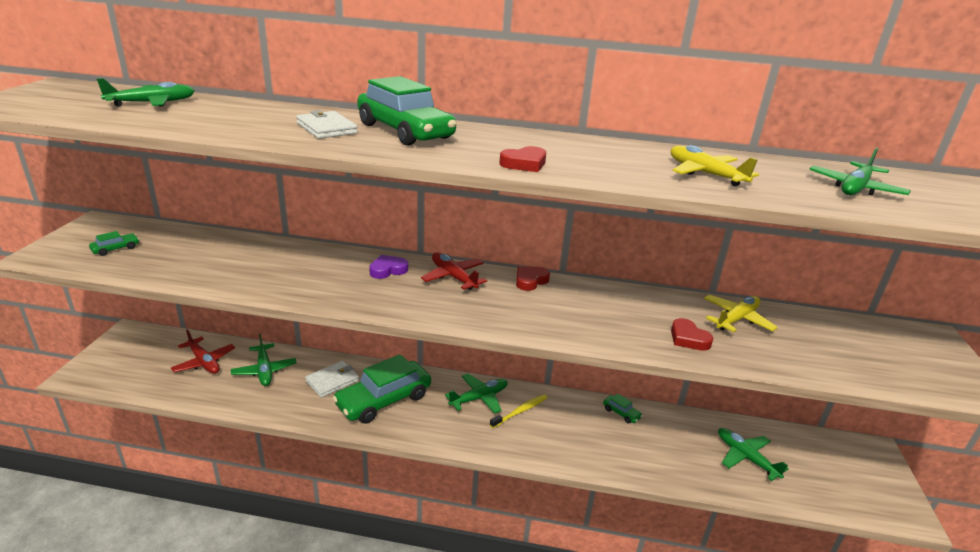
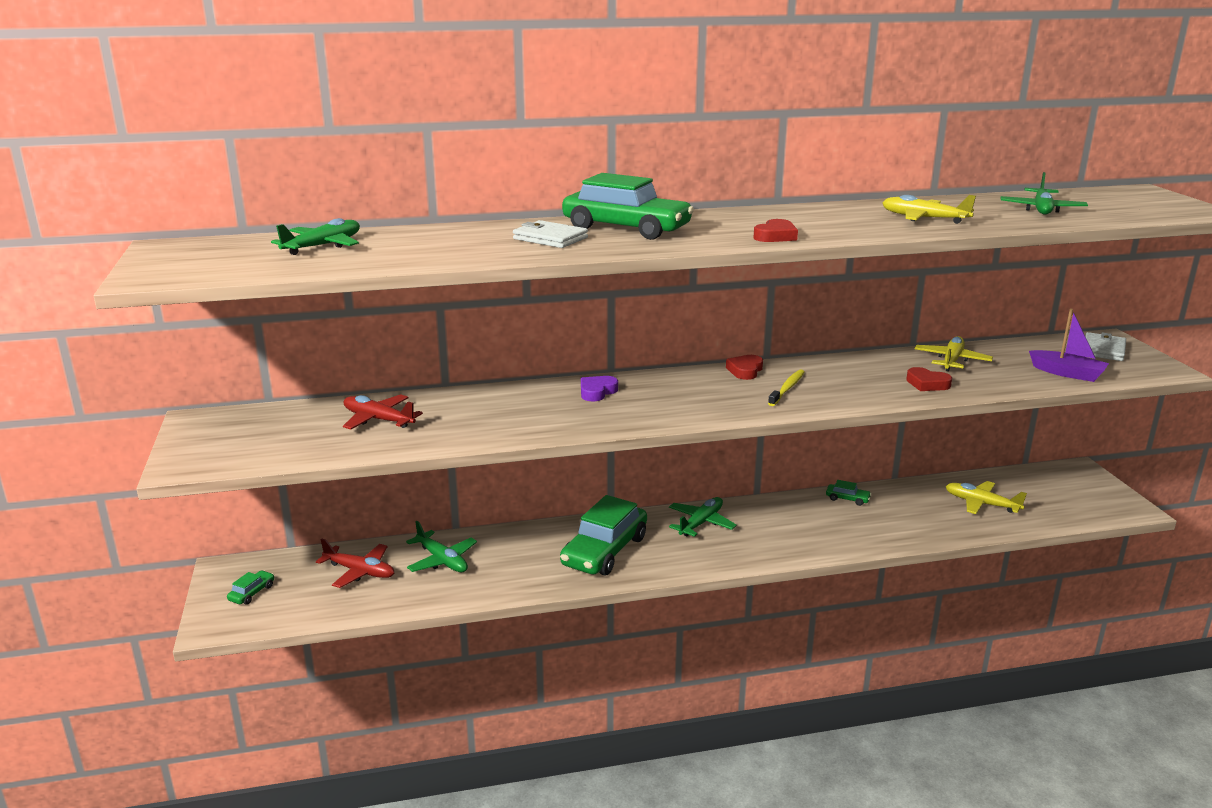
camera: 20 degrees left, 5 degrees down
green car [89,231,139,256] -> green car moved to [227,570,274,605]
white wallet [305,361,359,398] -> white wallet moved to [1085,332,1126,361]
red plane [421,252,487,290] -> red plane moved to [343,394,423,429]
yellow toothbrush [490,394,548,428] -> yellow toothbrush moved to [768,369,804,406]
green plane [718,428,789,481] -> yellow plane [945,481,1027,514]
none -> purple boat [1029,309,1109,382]

